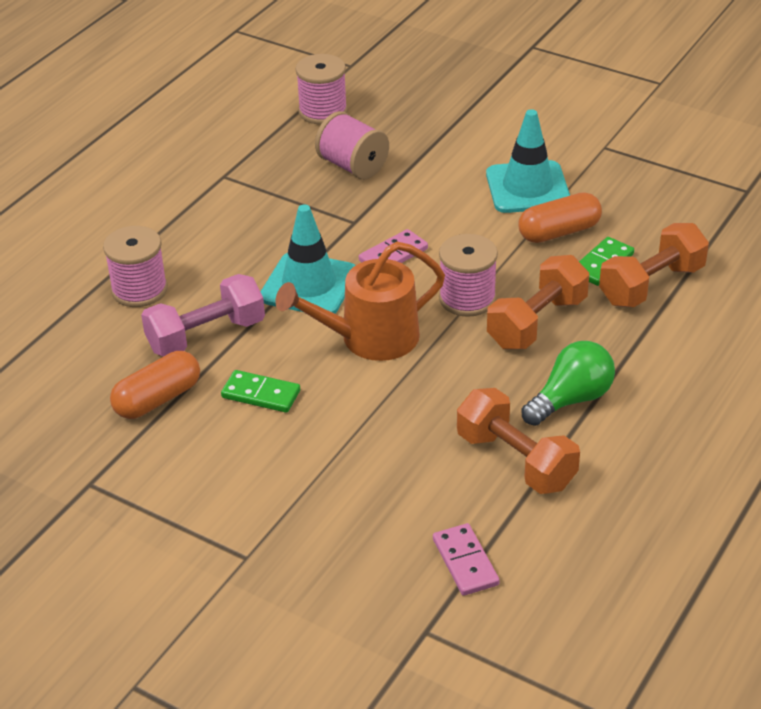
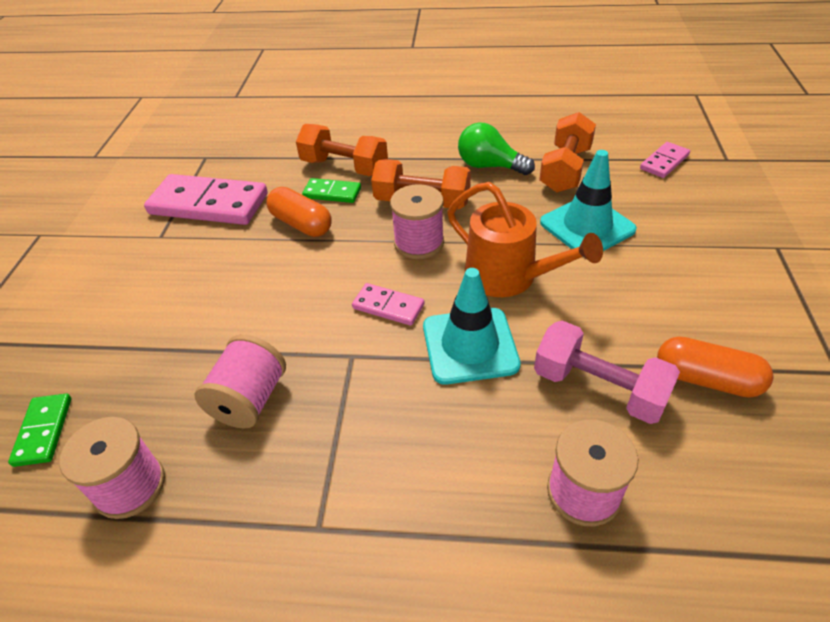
camera: 115 degrees left, 5 degrees up
green domino [221,370,300,413] -> green domino moved to [8,393,71,467]
turquoise traffic cone [486,109,570,213] -> turquoise traffic cone moved to [540,150,637,251]
none -> pink domino [144,174,268,225]

